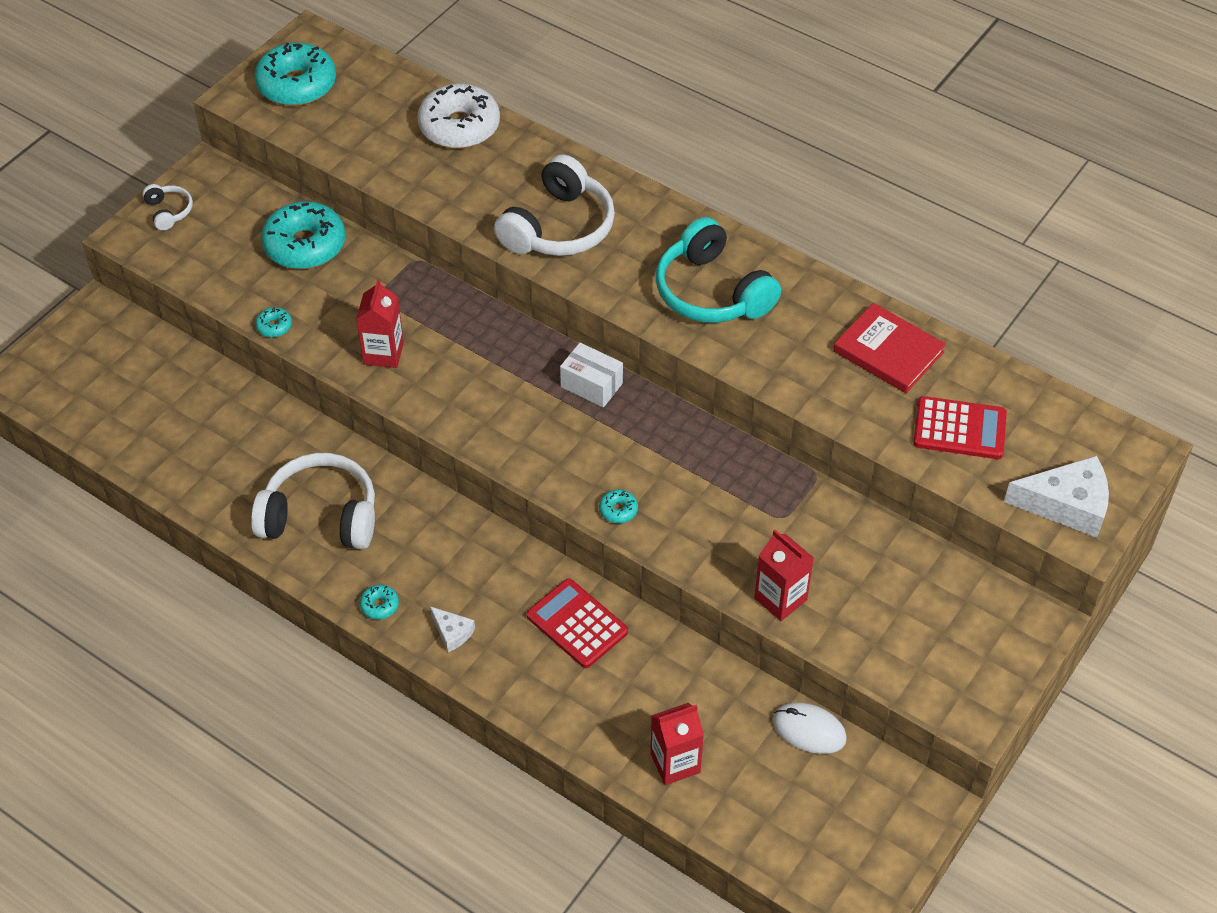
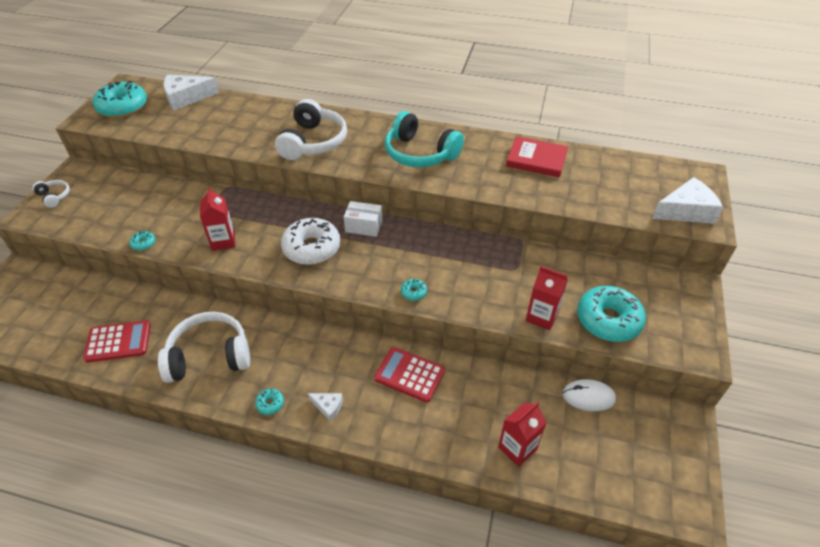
camera: 20 degrees left, 5 degrees down
turquoise donut [261,201,345,269] -> turquoise donut moved to [577,286,646,342]
white donut [417,84,500,149] -> white donut moved to [281,218,341,265]
red calculator [913,396,1007,459] -> red calculator moved to [83,320,151,363]
none -> white cheese [163,75,219,110]

